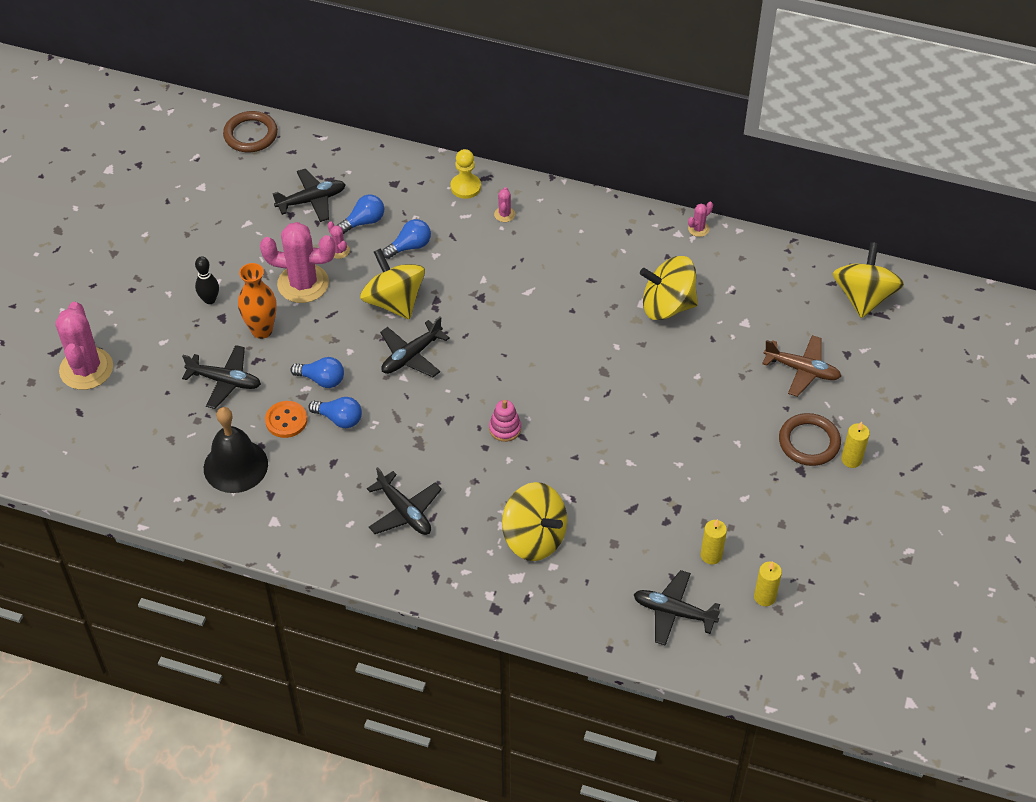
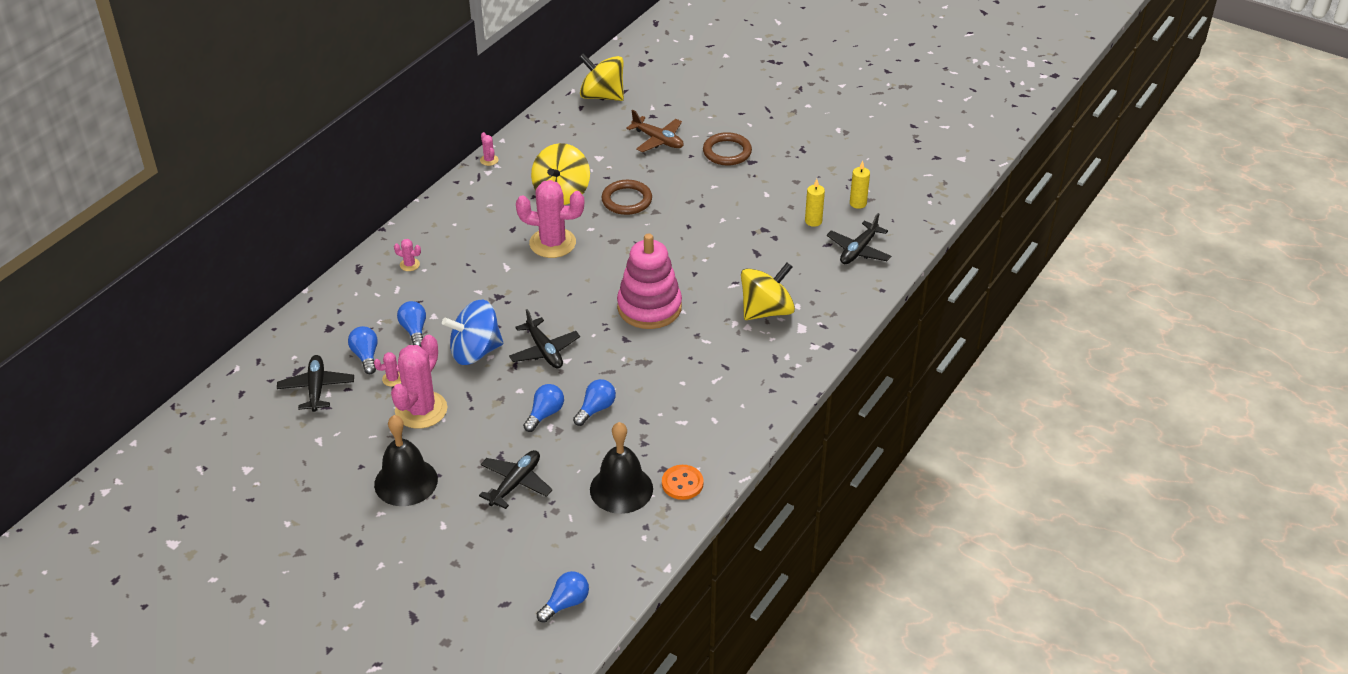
camera: 75 degrees left, 10 degrees down
pink cactus [55,302,113,390] -> pink cactus moved to [516,180,584,258]
black bowling pin [195,256,219,304] -> black bell [374,415,438,506]
brown ring [223,111,278,152] -> brown ring moved to [601,180,652,215]
orange vase [238,263,277,339] -> none
orange button [265,401,307,438] -> orange button moved to [662,465,704,500]
yellow spinning top [360,248,425,319] -> blue spinning top [442,300,503,365]
black plane [367,467,442,535] -> none
yellow pawn [451,149,481,199] -> none
pink stacking toy [489,400,521,442] -> pink stacking toy [617,233,682,329], size x2.25
brown plane [762,335,841,397] -> brown plane turned 90 degrees clockwise [626,110,684,152]
yellow candle [841,422,870,468] -> none
none -> blue light bulb [537,571,589,623]

